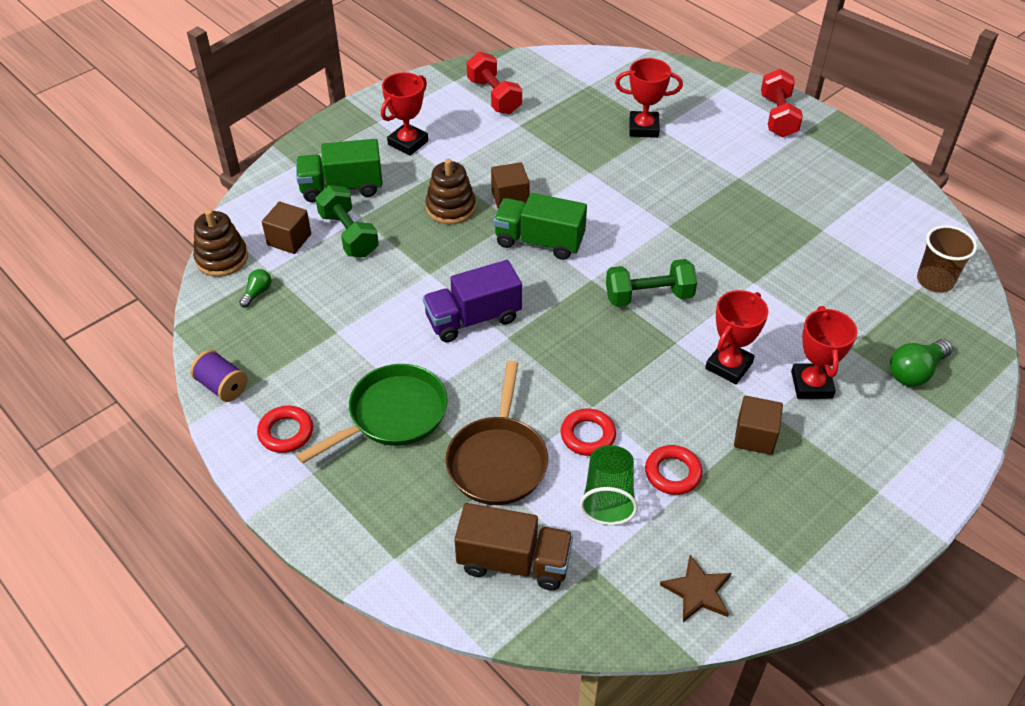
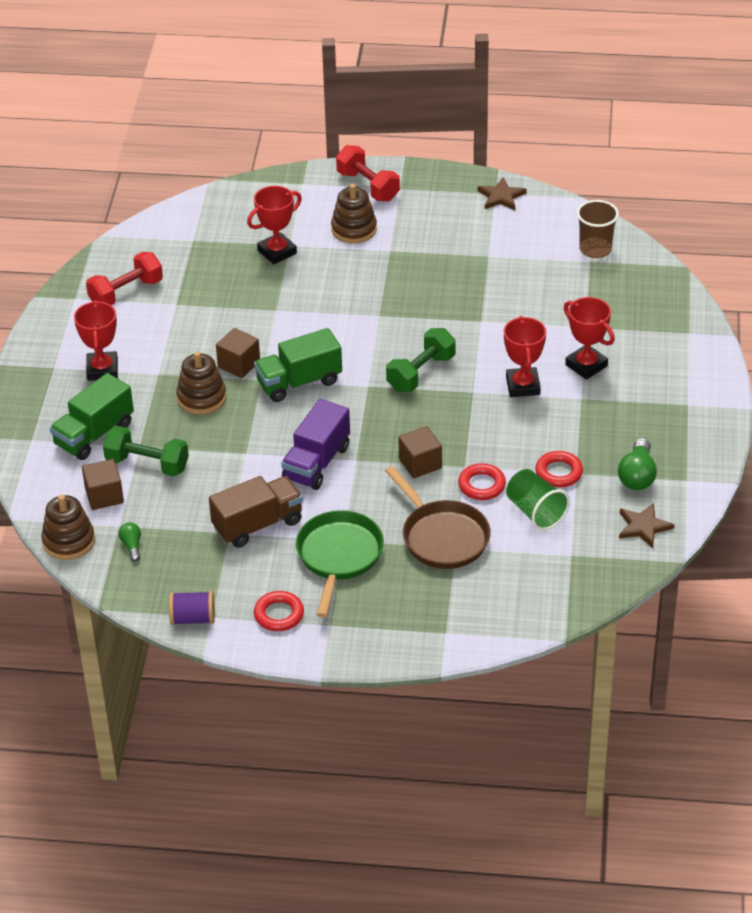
camera: 40 degrees left, 5 degrees down
brown truck [454,503,573,590] -> brown truck moved to [209,476,303,548]
red dumbbell [467,52,522,114] -> red dumbbell turned 60 degrees counterclockwise [86,252,163,305]
brown cube [734,396,783,455] -> brown cube moved to [398,426,442,478]
green light bulb [890,339,953,386] -> green light bulb moved to [618,438,657,490]
none -> brown stacking toy [331,184,377,243]
none -> brown star [477,177,527,210]

